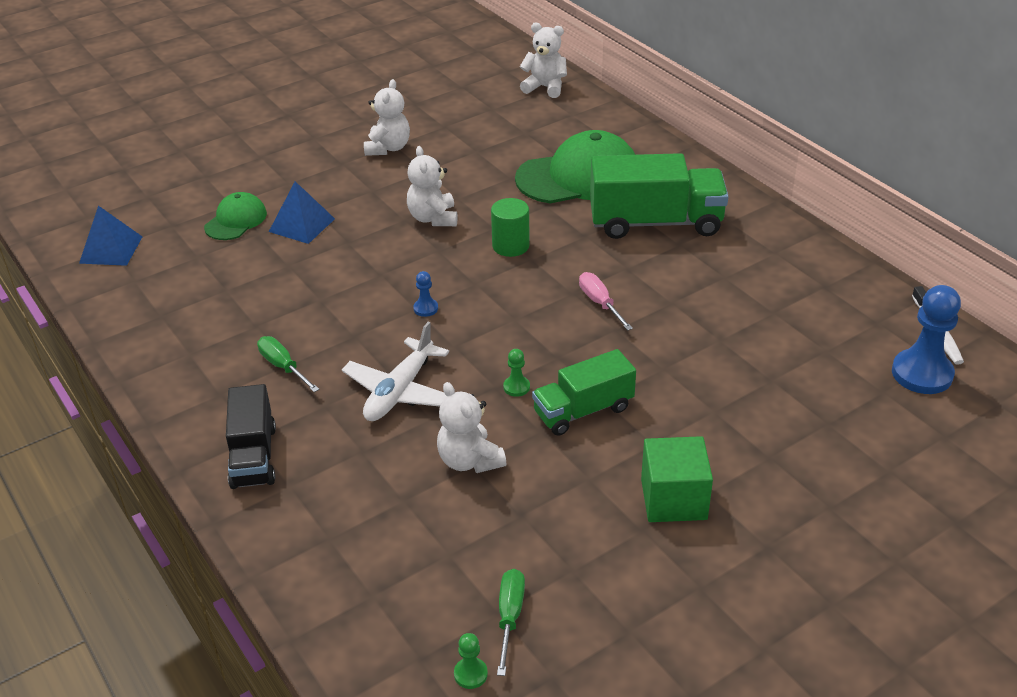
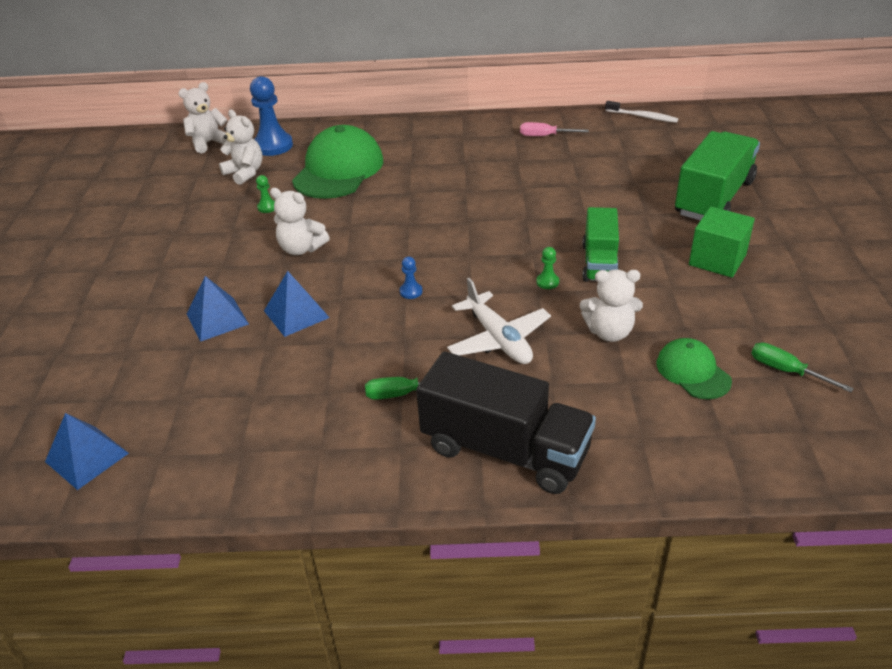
camera: 55 degrees left, 0 degrees up
green cap [204,192,267,240] -> green cap moved to [656,338,732,399]
black truck [226,384,276,489] -> black truck [416,351,596,494], size x1.59
white teddy bear [364,79,410,156] -> white teddy bear moved to [219,109,263,185]
green pawn [454,633,488,689] -> green pawn moved to [256,175,275,213]
green cylinder [491,198,530,257] -> none
pink screwdriver [579,272,633,330] -> pink screwdriver moved to [520,122,589,136]
green truck [590,153,729,239] -> green truck moved to [675,131,760,220]
blue pawn [892,285,961,394] -> blue pawn moved to [250,76,293,156]
none -> blue pyramid [264,271,330,337]

